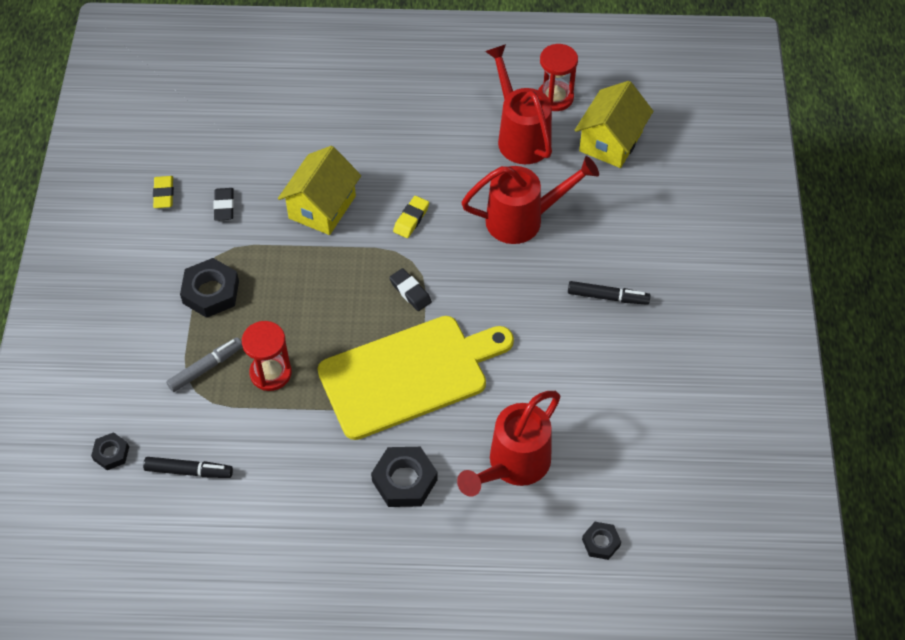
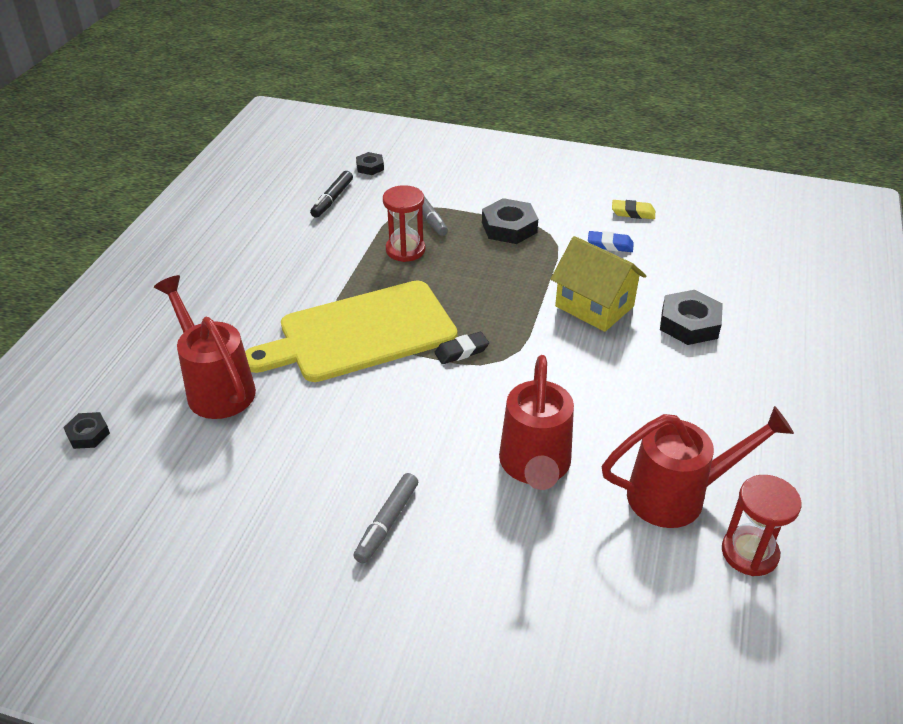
camera: 105 degrees right, 15 degrees down
black eraser [213,188,234,221] -> blue eraser [588,231,634,252]
yellow cutting board [318,316,514,440] -> yellow cutting board turned 75 degrees clockwise [245,281,457,382]
black nut [371,447,438,507] -> black nut moved to [660,290,723,345]
yellow eraser [393,196,429,238] -> none
black marker [568,281,650,305] -> grey marker [353,473,418,563]
yellow house [574,81,653,168] -> none

